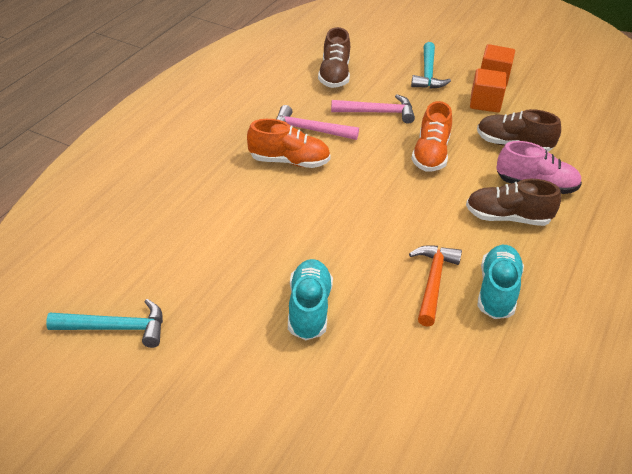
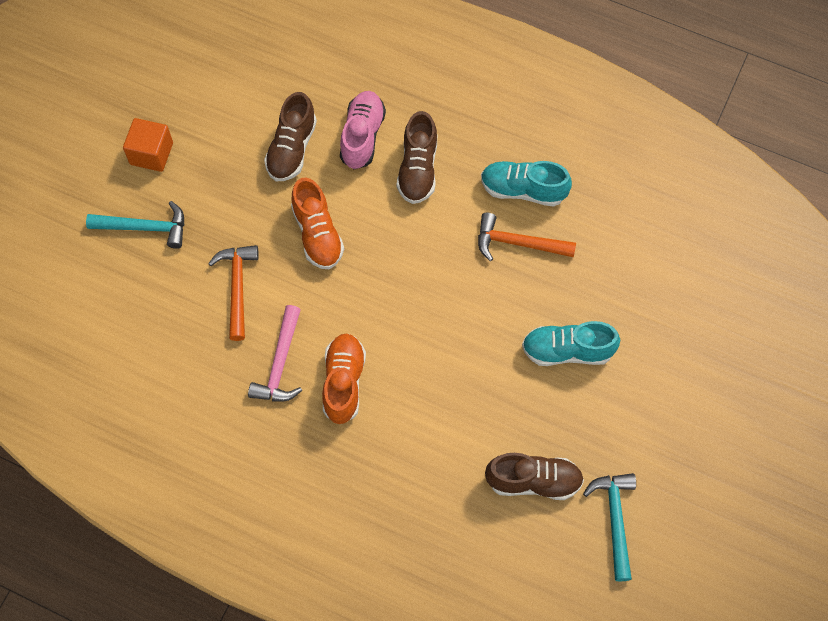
camera: 90 degrees left, 25 degrees up
brown shoe [318,27,350,88] -> brown shoe moved to [485,453,584,500]
pink hammer [331,94,415,124] -> orange hammer [208,245,259,341]
orange shoe [411,101,452,171] -> orange shoe turned 60 degrees clockwise [291,178,344,269]
orange cube [470,68,506,113] -> none

